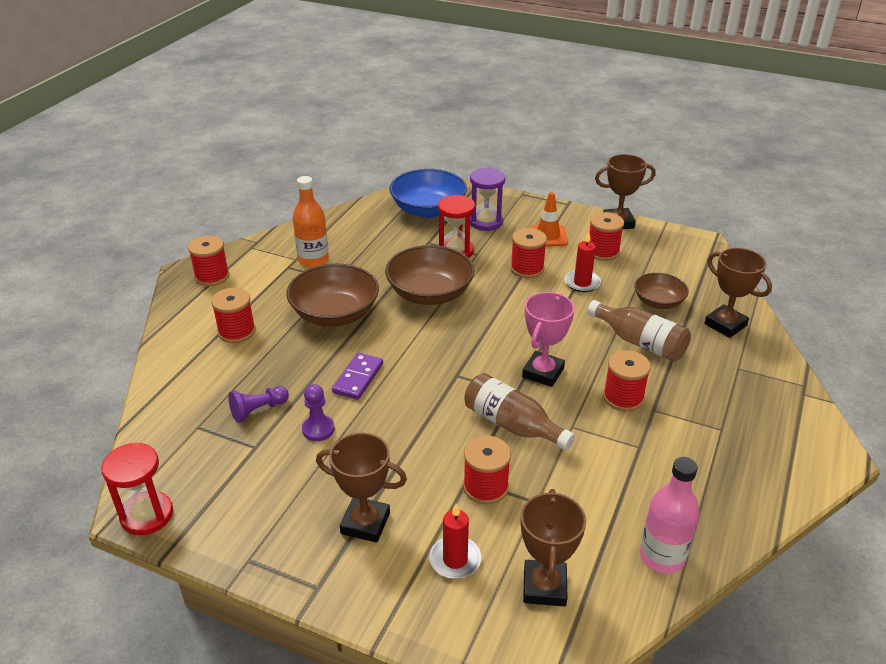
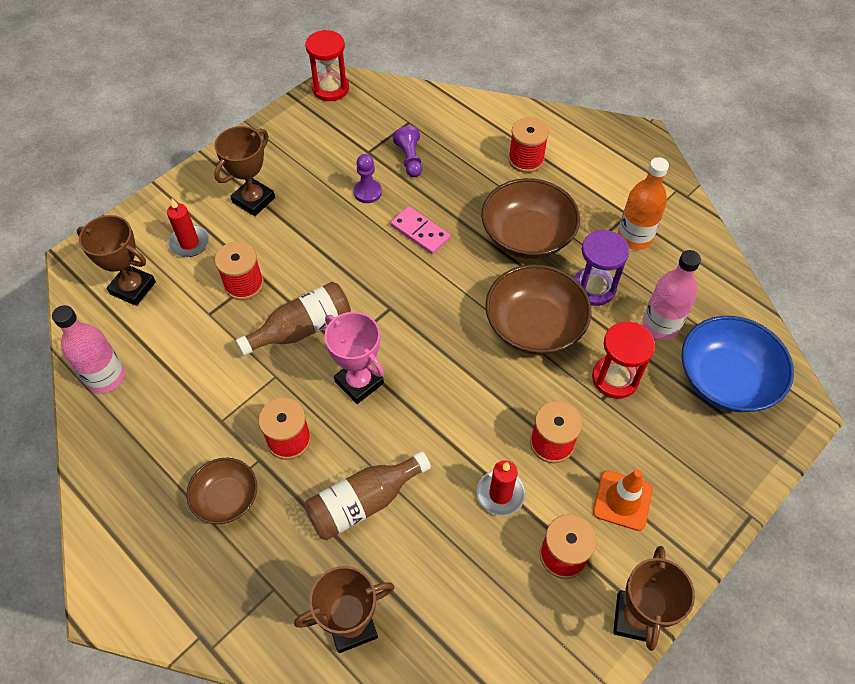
camera: 110 degrees right, 20 degrees up
red spool [188,235,229,286] -> none
purple domino [332,353,383,400] -> pink domino [390,206,451,254]
purple hourglass [470,168,505,231] -> purple hourglass moved to [574,230,629,306]
brown bowl [634,273,689,309] -> brown bowl moved to [187,458,257,524]
none -> pink bottle [642,250,701,340]

